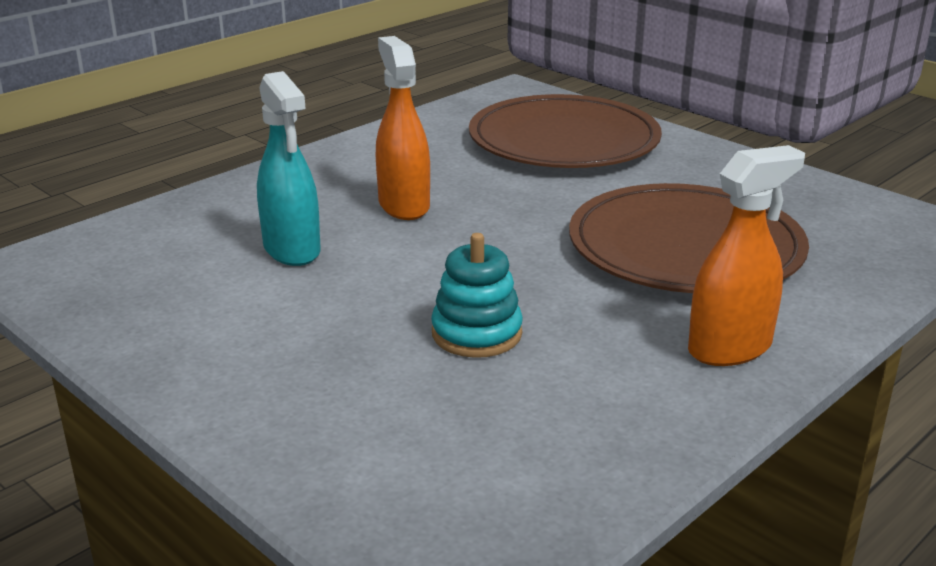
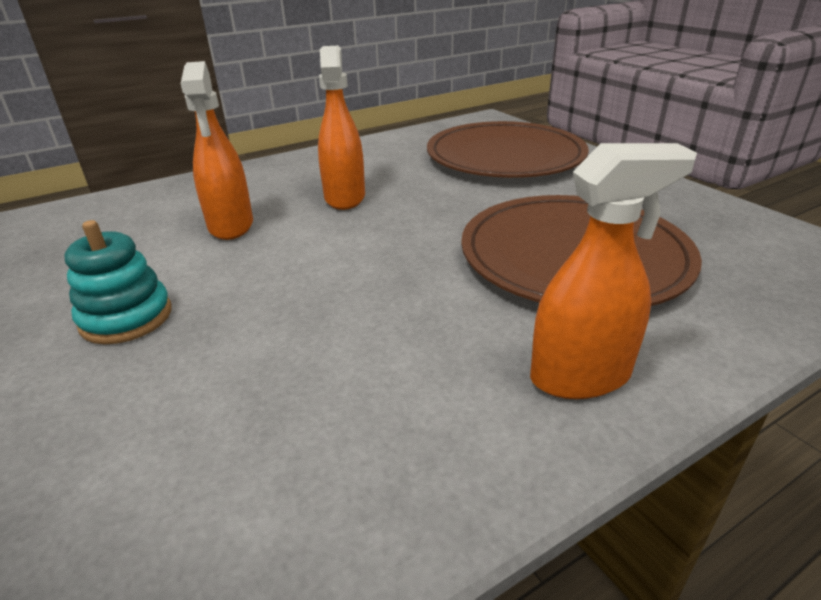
camera: 15 degrees right, 5 degrees up
turquoise spray bottle [257,71,321,266] -> orange spray bottle [181,61,253,240]
turquoise stacking toy [431,233,523,358] -> turquoise stacking toy moved to [64,220,171,344]

